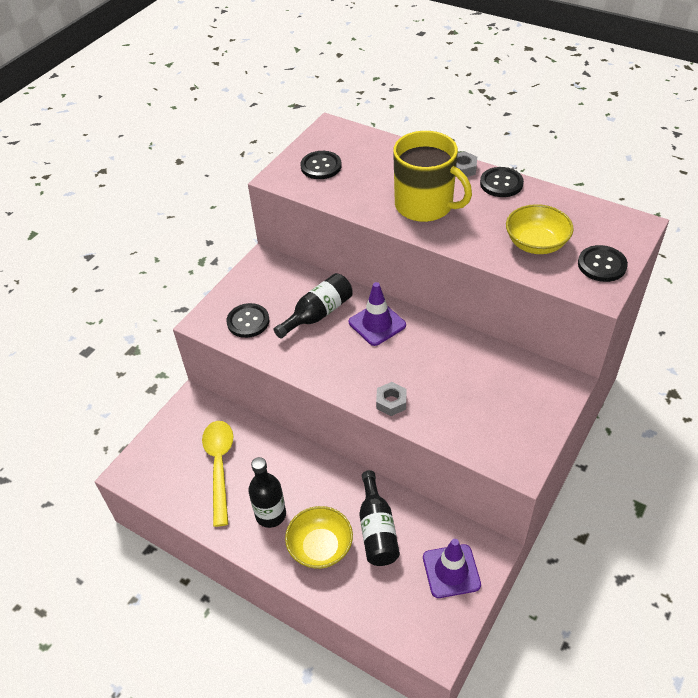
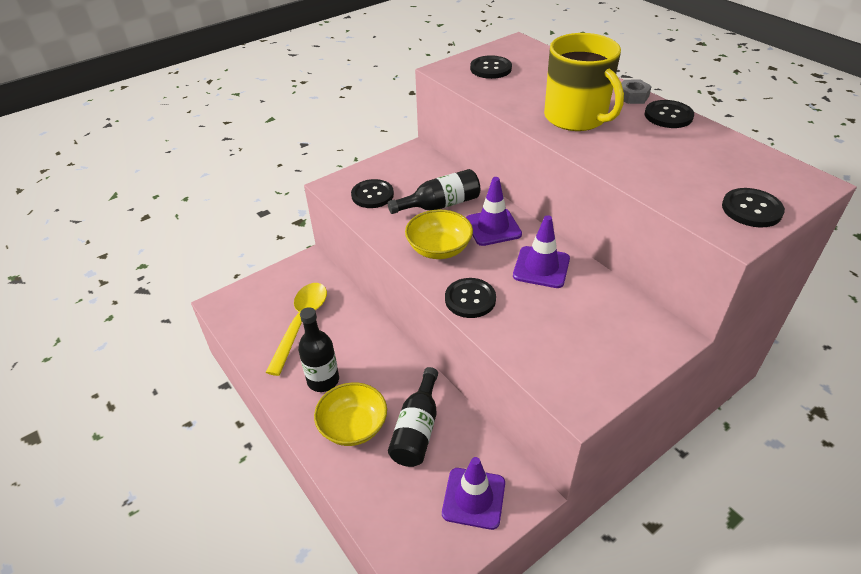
camera: 20 degrees right, 5 degrees down
grey nut [376,382,407,416] -> black button [445,278,496,318]
yellow bowl [506,204,574,254] -> yellow bowl moved to [405,210,473,259]
none -> purple traffic cone [513,215,570,288]

